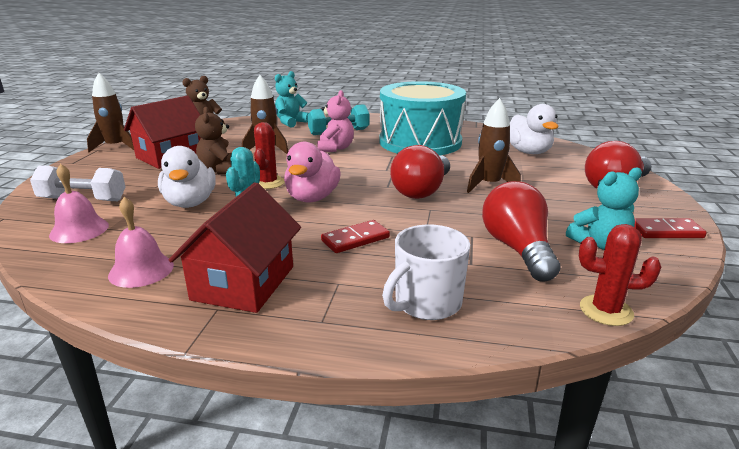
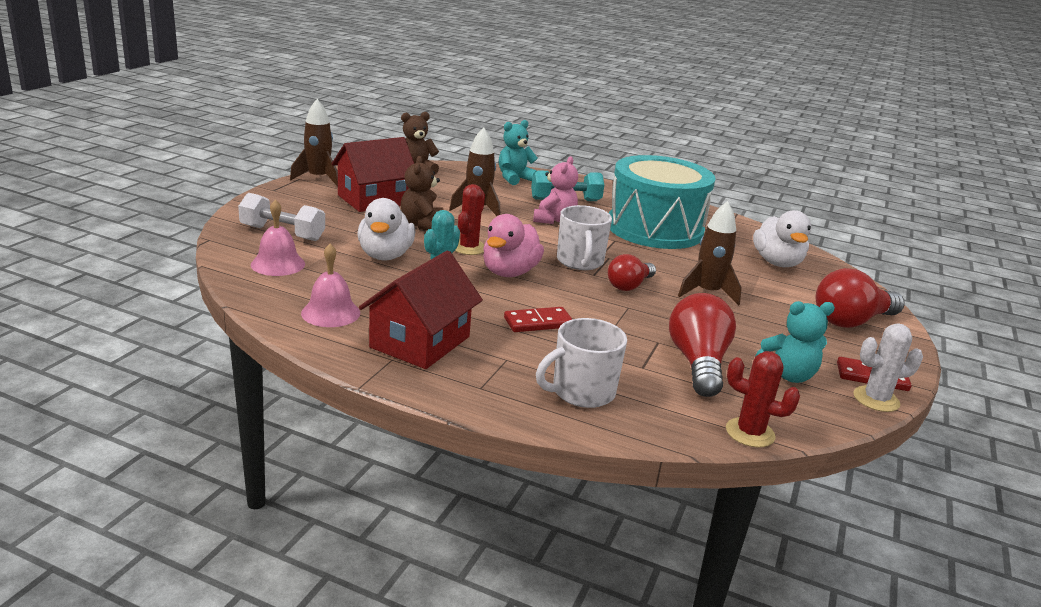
camera: 10 degrees right, 0 degrees up
red light bulb [390,145,450,199] -> red light bulb [608,254,656,291], size x0.64
none -> white mug [557,205,612,270]
none -> white cactus [853,323,923,412]

